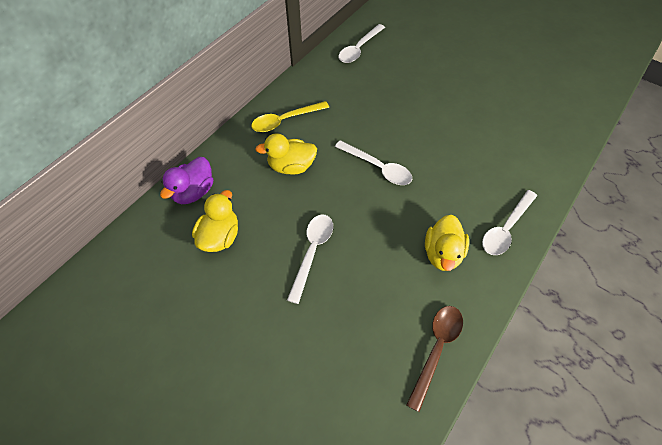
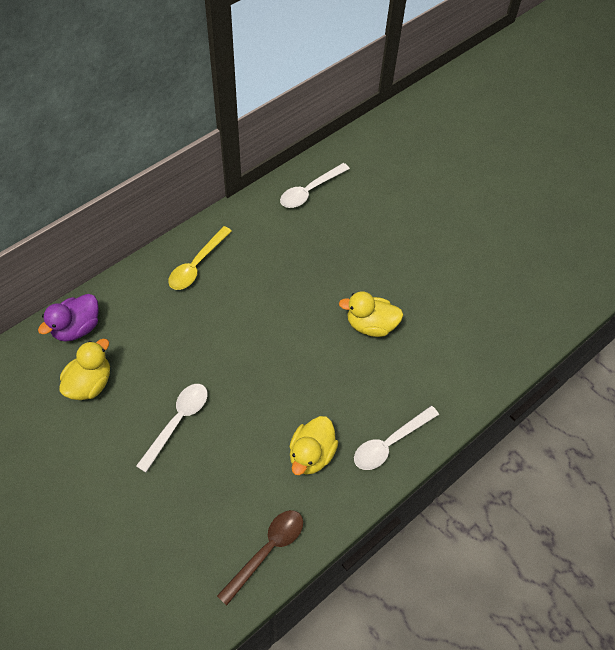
camera: 10 degrees right, 0 degrees up
yellow spoon [251,101,329,132] -> yellow spoon turned 45 degrees counterclockwise [168,226,232,290]
yellow duck [255,133,317,175] -> yellow duck moved to [339,291,403,337]
white spoon [335,140,412,185] -> none

